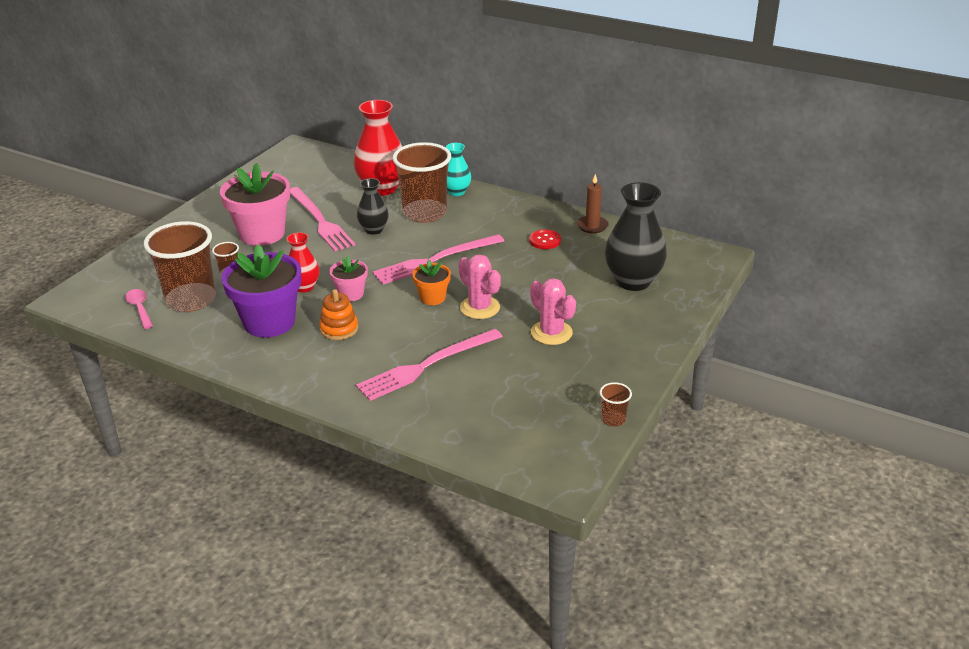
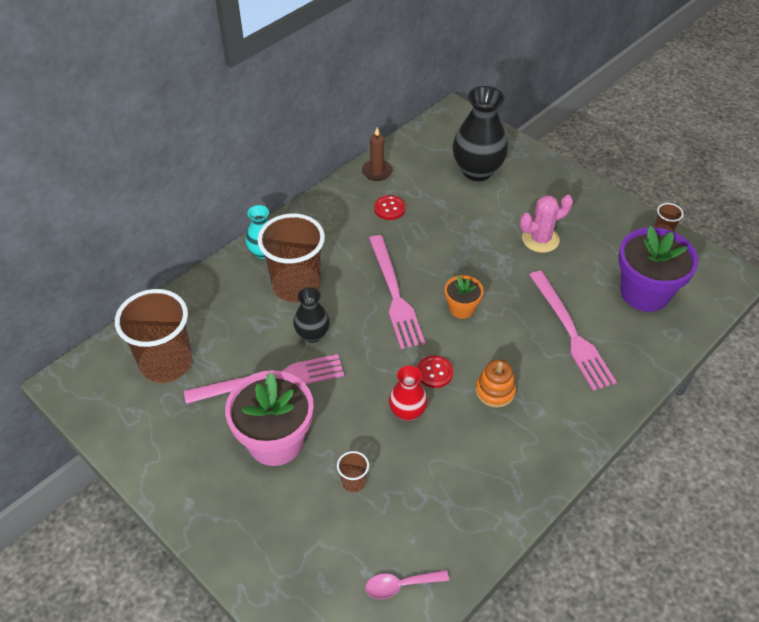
camera: 75 degrees left, 15 degrees up
brown cup [144,221,216,312] -> brown cup moved to [115,289,192,383]
purple flower pot [221,244,301,338] -> purple flower pot moved to [618,226,698,312]
pink flower pot [329,256,368,301] -> red button [417,356,453,388]
red vase [354,100,402,196] -> none
pink cactus [458,254,501,319] -> none

